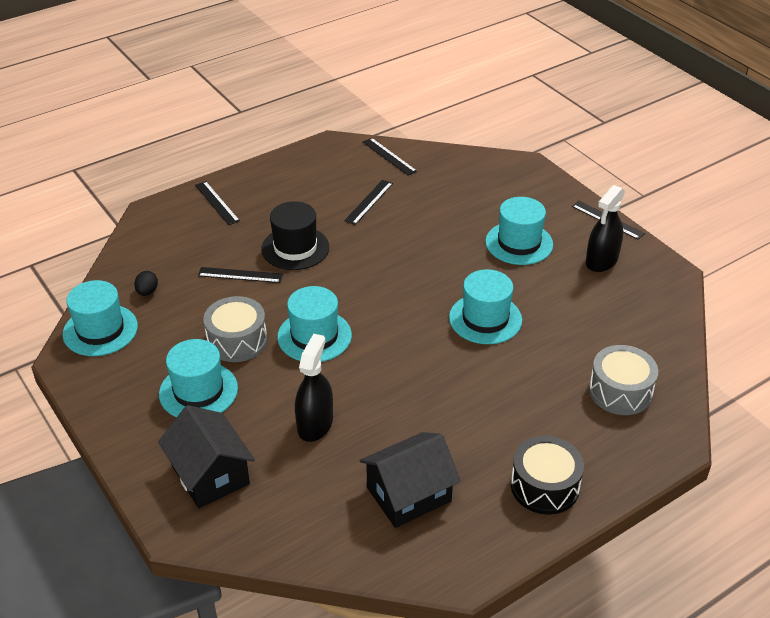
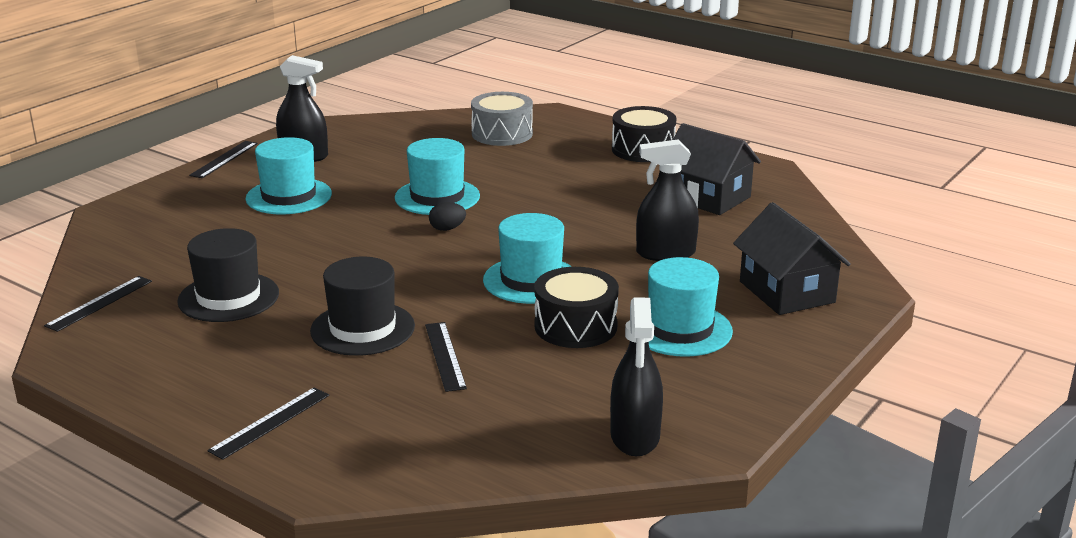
camera: 110 degrees left, 15 degrees down
turquoise hat [62,280,138,356] -> black spray bottle [610,297,663,456]
black egg [134,271,158,296] -> black egg moved to [429,202,466,231]
black house [158,405,255,508] -> black house turned 60 degrees counterclockwise [733,202,851,315]
grey drum [204,296,267,362] -> black drum [534,267,619,348]
black ruler [344,180,393,225] -> black hat [177,228,279,322]

